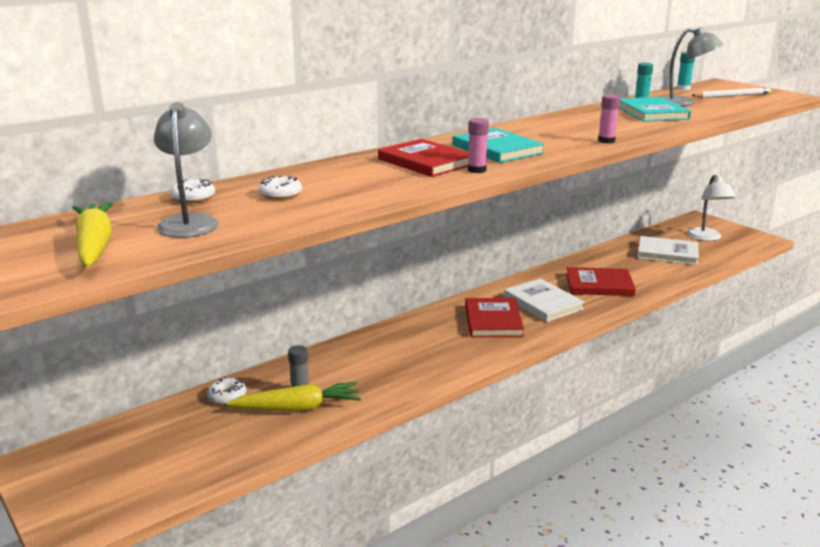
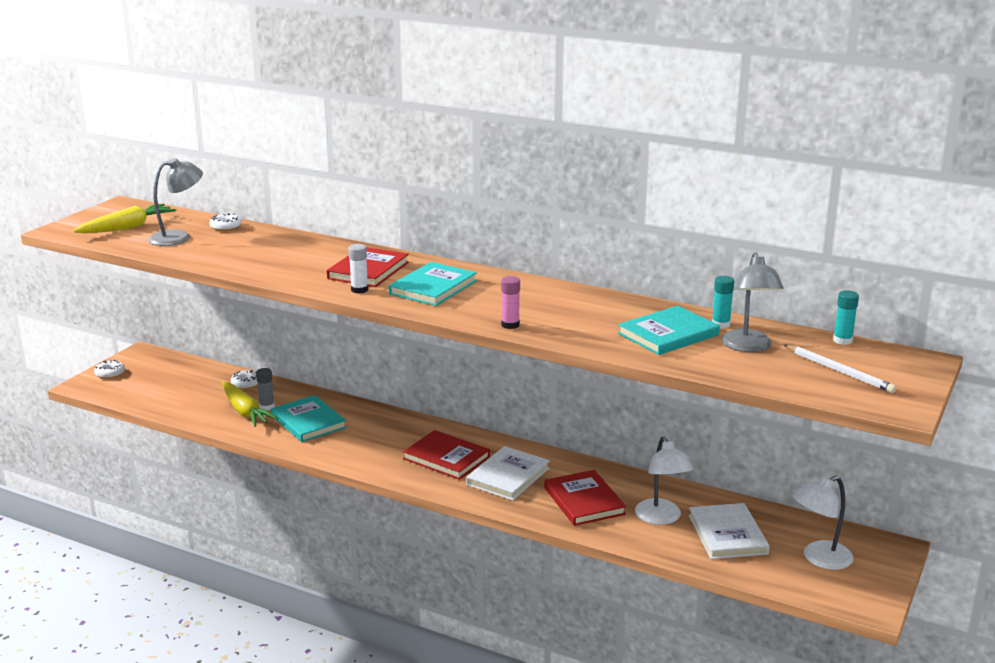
camera: 65 degrees right, 0 degrees up
white donut [259,176,302,200] -> white donut moved to [94,360,125,379]
red book [465,298,524,337] -> red book turned 60 degrees clockwise [403,430,490,480]
pink glue stick [468,118,489,173] -> white glue stick [348,244,368,294]
none -> turquoise book [271,395,347,442]
none -> white lamp [635,436,693,525]

